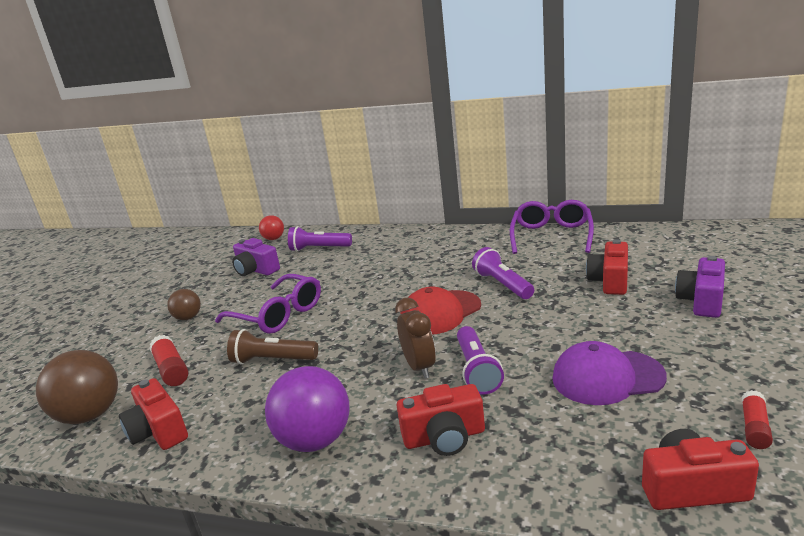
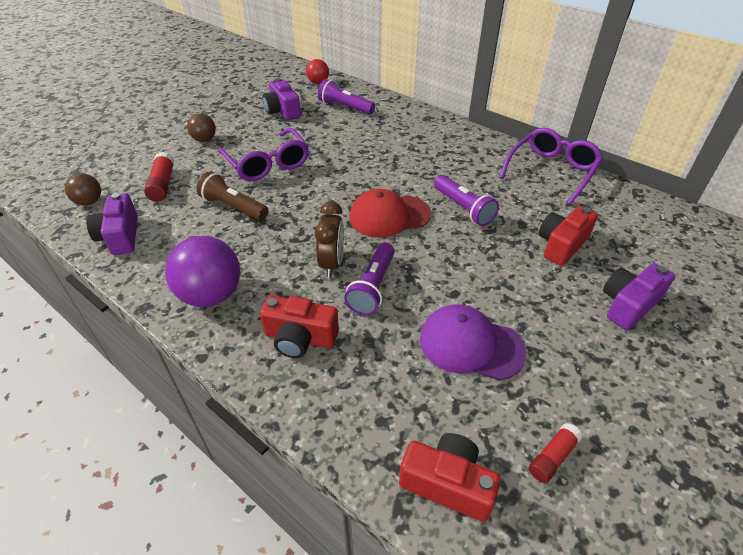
camera: 20 degrees right, 20 degrees up
brown ball [36,350,118,424] -> brown ball [65,173,101,206], size x0.55
red camera [119,378,188,450] -> purple camera [86,193,138,255]
purple flashlight [472,247,534,299] -> purple flashlight turned 150 degrees clockwise [434,175,499,226]

